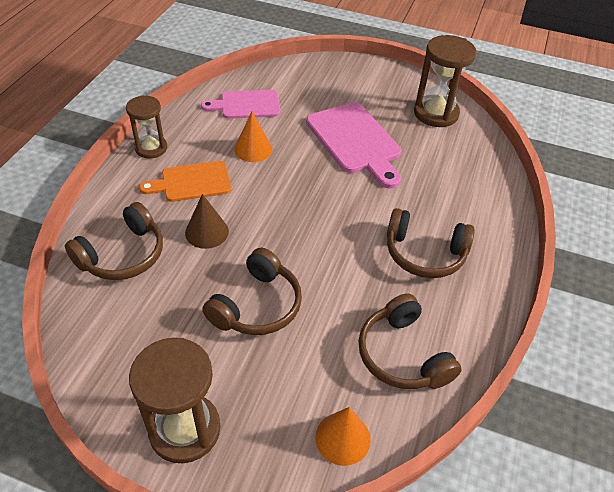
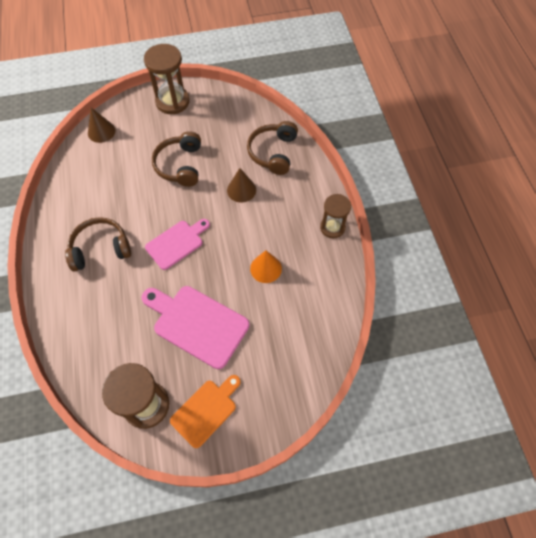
camera: 150 degrees right, 15 degrees up
orange cutting board [139,161,231,202] -> orange cutting board moved to [170,375,241,448]
pink cutting board [201,90,280,119] -> pink cutting board moved to [145,219,210,270]
orange cone [315,407,371,466] -> brown cone [88,108,116,143]
brown headphones [358,293,462,389] -> none

